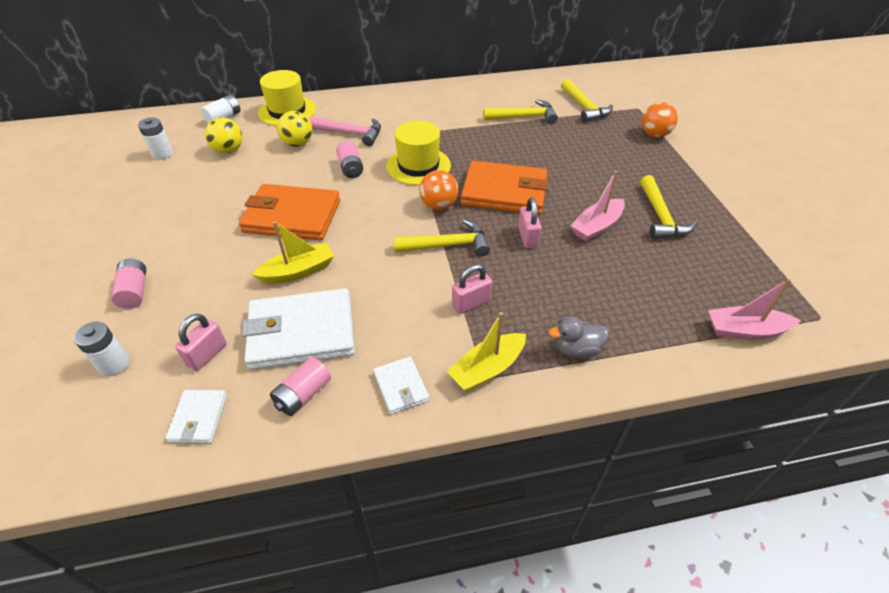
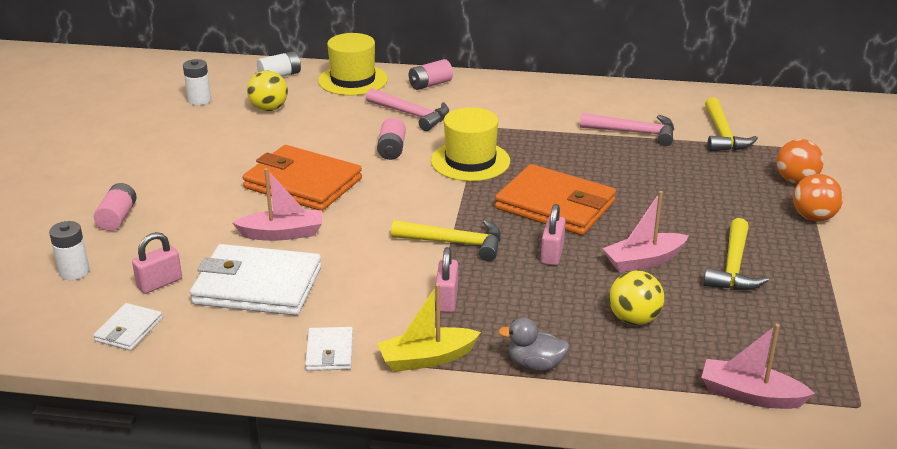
camera: 20 degrees right, 15 degrees down
yellow boat [252,221,334,284] -> pink boat [232,168,322,241]
pink battery [270,357,331,416] -> pink battery moved to [409,59,453,90]
yellow ball [277,111,312,147] -> yellow ball moved to [609,270,664,325]
orange ball [419,170,458,210] -> orange ball moved to [793,174,843,222]
pink padlock [452,264,492,314] -> pink padlock turned 75 degrees counterclockwise [436,247,458,313]
yellow hammer [483,99,558,124] -> pink hammer [580,113,674,146]

